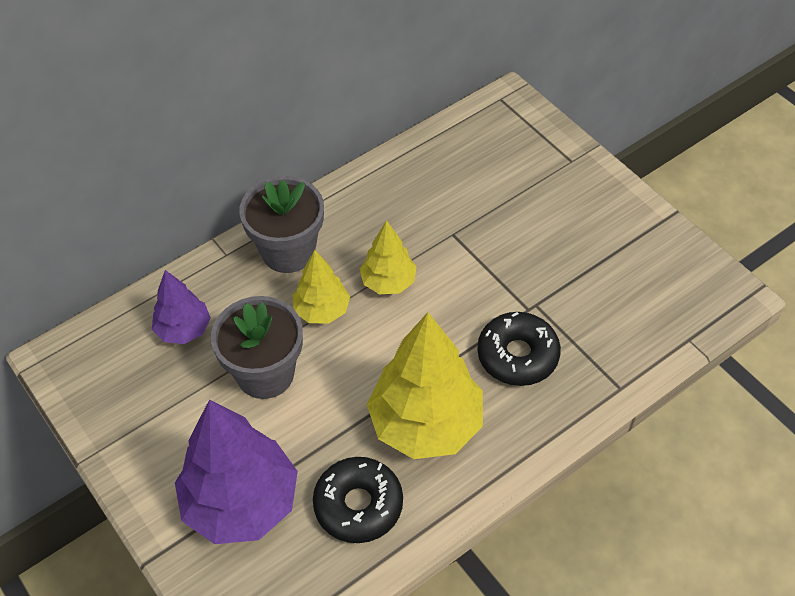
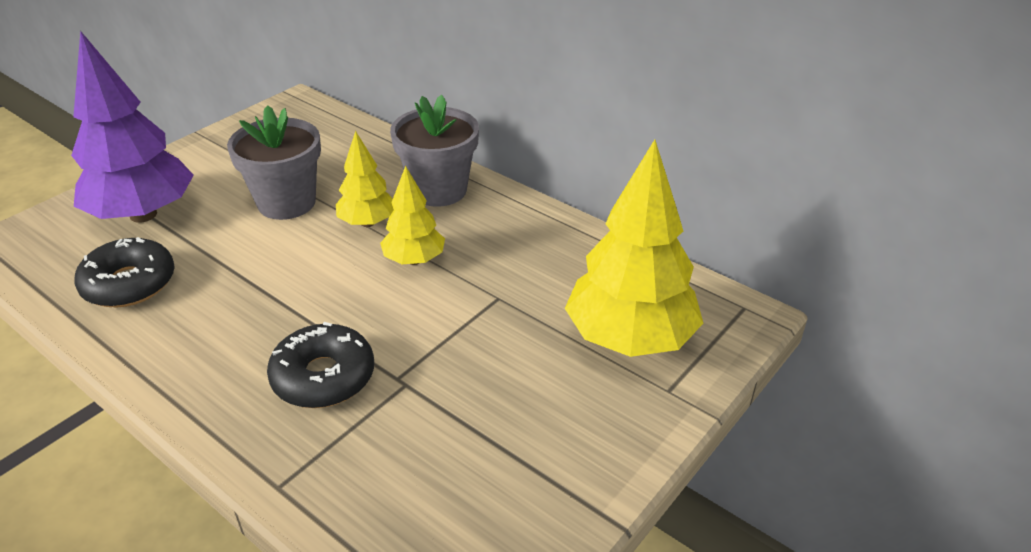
camera: 75 degrees right, 15 degrees down
purple tree [152,270,211,344] -> none
yellow tree [367,312,483,459] -> yellow tree moved to [565,139,703,357]

